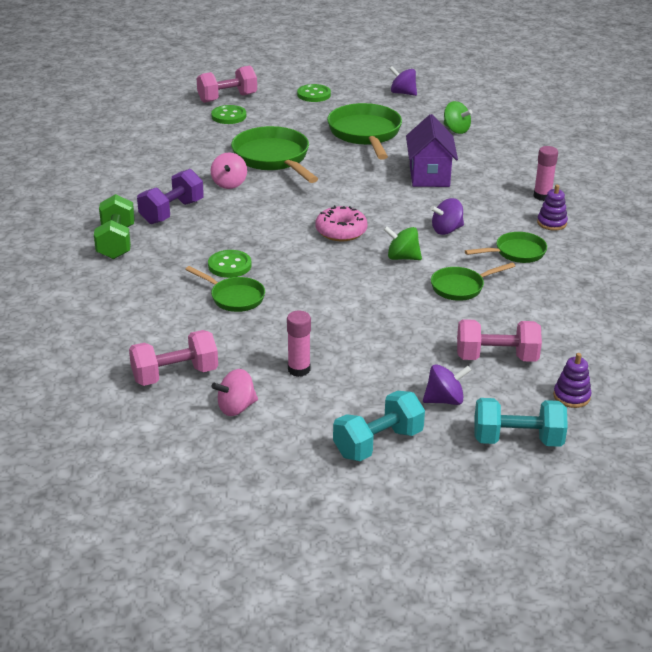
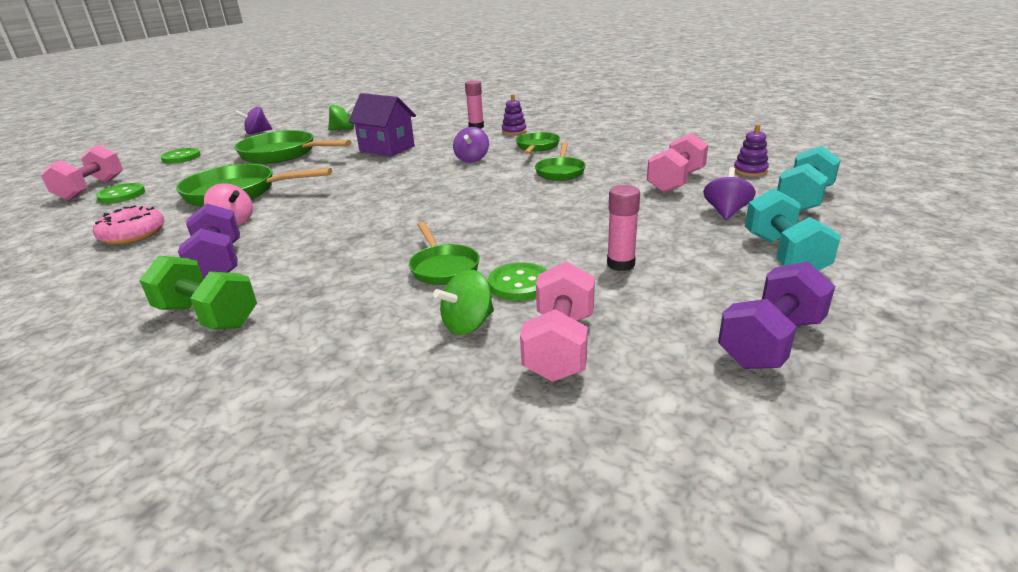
camera: 55 degrees left, 5 degrees down
green pan [185,266,265,312] -> green pan turned 90 degrees clockwise [409,222,480,285]
green button [208,250,251,278] -> green button moved to [488,262,547,301]
pink spinning top [211,369,258,416] -> none
pink donut [315,205,367,241] -> pink donut moved to [93,205,165,245]
green spinning top [384,226,422,260] -> green spinning top moved to [433,270,494,335]
none -> purple dumbbell [718,262,835,369]

